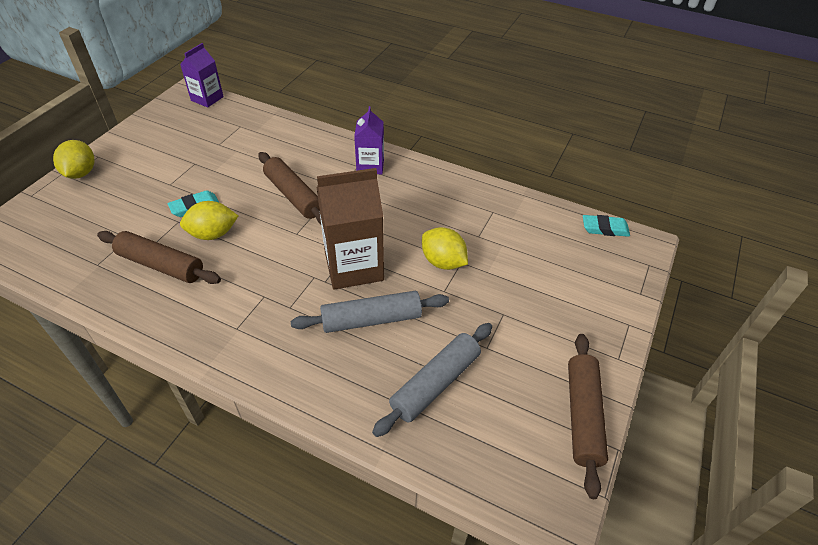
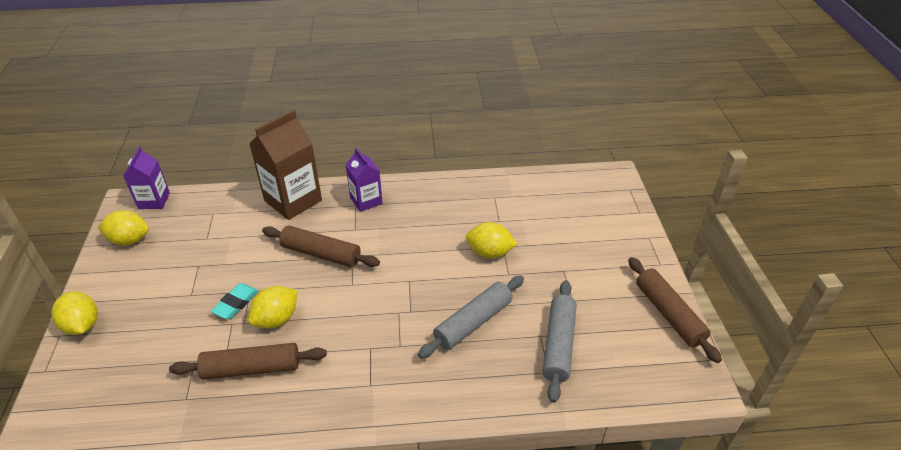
camera: 30 degrees left, 5 degrees down
brown carton [317,168,384,290] -> brown carton moved to [249,110,322,220]
turquoise eraser [583,215,630,237] -> none
none -> yellow lemon [98,210,149,246]

